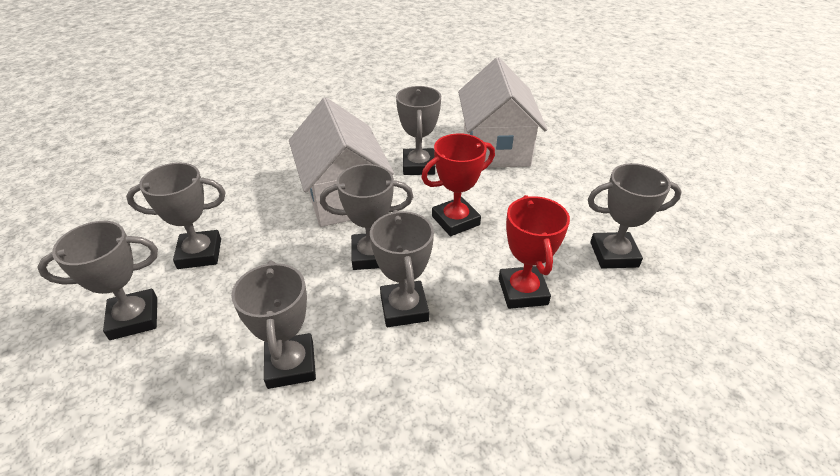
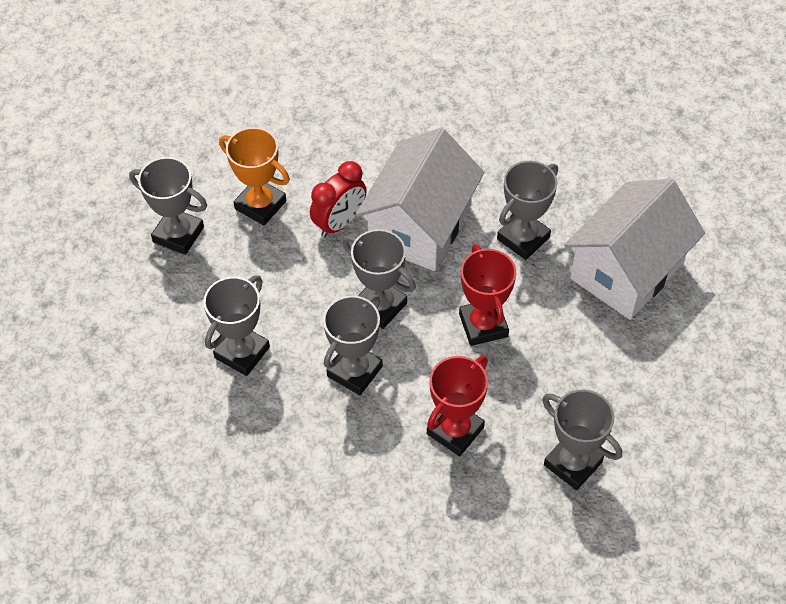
camera: 45 degrees right, 15 degrees up
grey trophy [126,163,226,269] -> orange trophy [219,127,290,226]
red trophy [421,133,495,236] -> red trophy turned 60 degrees clockwise [459,244,516,346]
none -> red clock [310,161,367,237]

